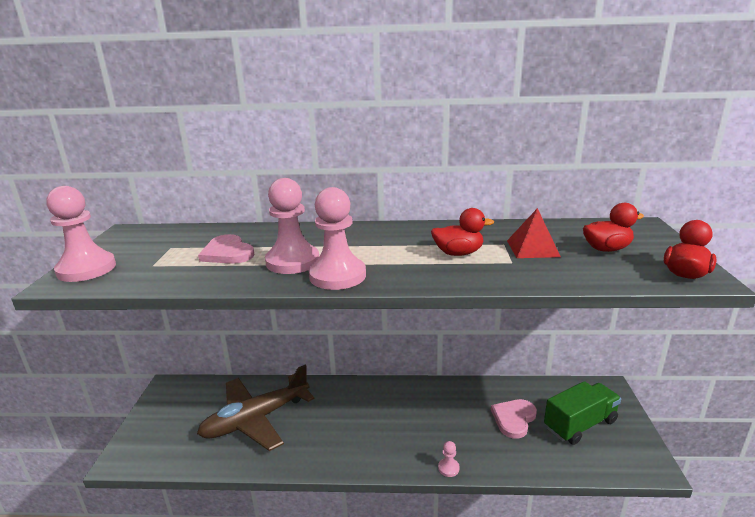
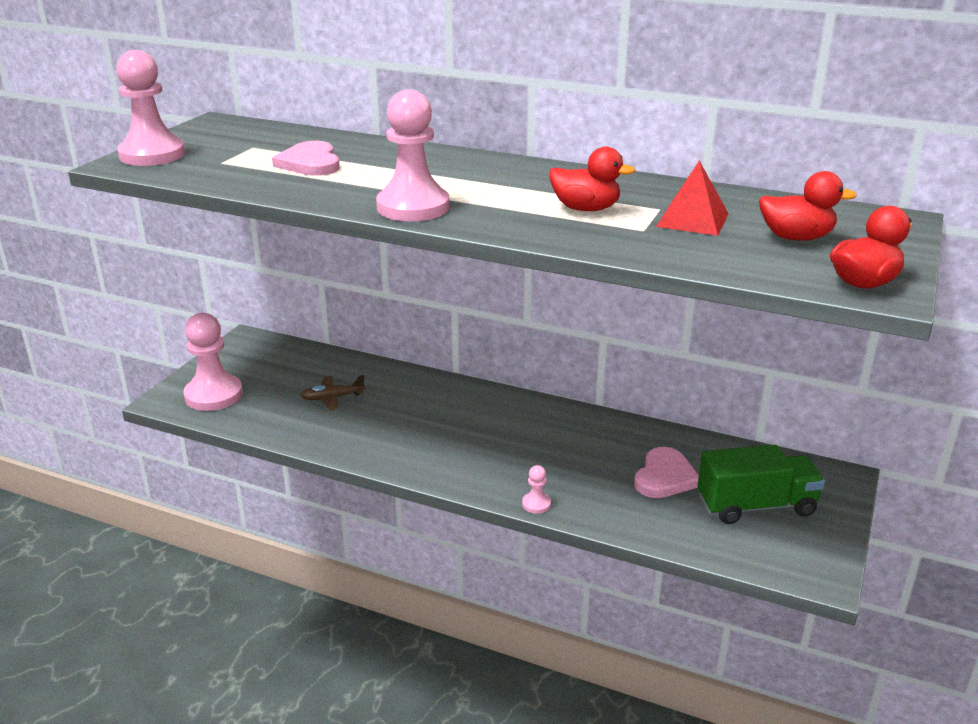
camera: 20 degrees right, 5 degrees up
brown plane [197,365,315,451] -> brown plane [300,375,365,410], size x0.42
pink pawn [265,178,319,274] -> pink pawn moved to [183,313,243,411]
pink heart [491,399,537,439] -> pink heart turned 150 degrees clockwise [634,447,699,498]

